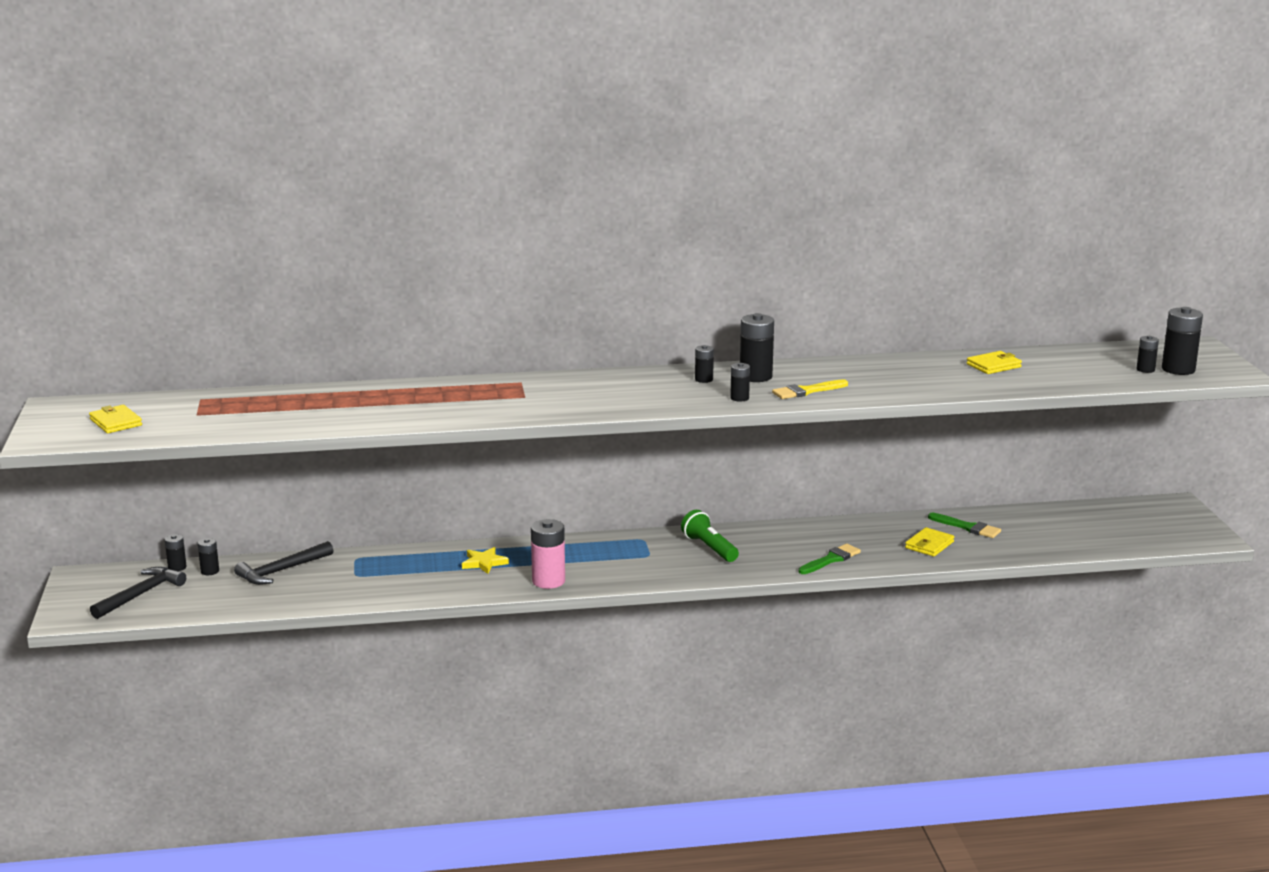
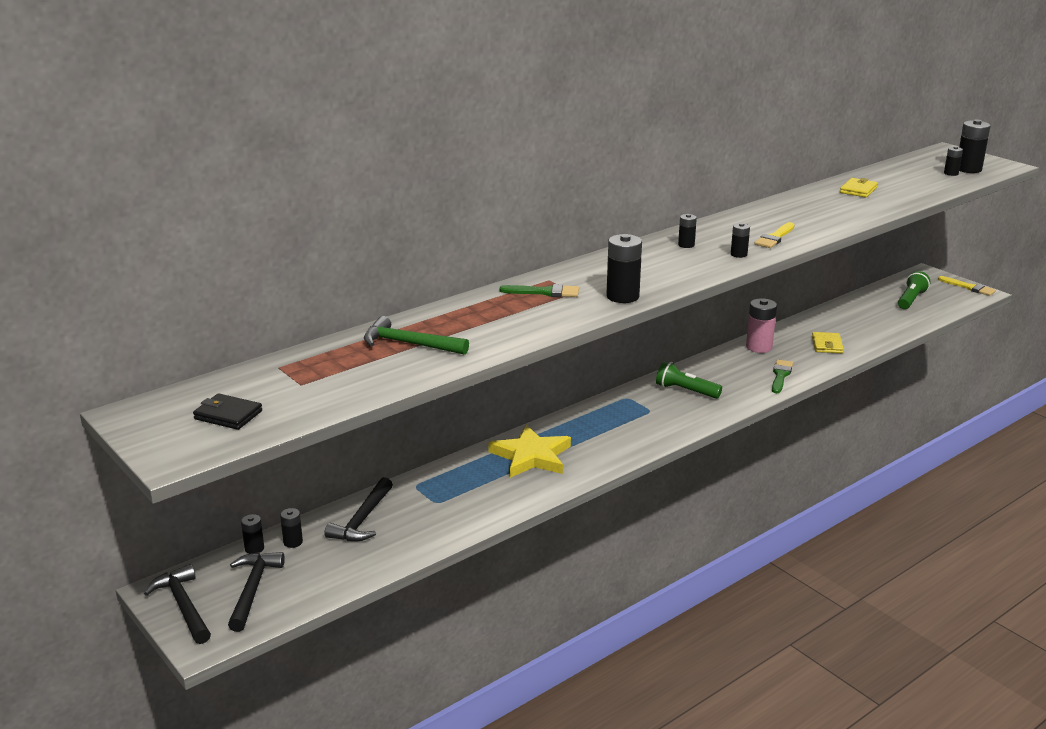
camera: 30 degrees left, 5 degrees up
yellow wallet [89,405,142,433] -> black wallet [193,393,262,430]
yellow star [462,547,509,574] -> yellow star [488,425,571,478], size x1.88
pink battery [531,519,565,589] -> pink battery moved to [746,298,777,353]
black battery [740,313,774,382] -> black battery moved to [606,234,642,303]
green brush [928,513,1001,538] -> green brush moved to [500,284,579,297]
none -> black hammer [144,564,211,644]
none -> green hammer [364,316,469,355]
none -> green flashlight [898,271,931,309]
none -> yellow brush [938,276,996,296]

